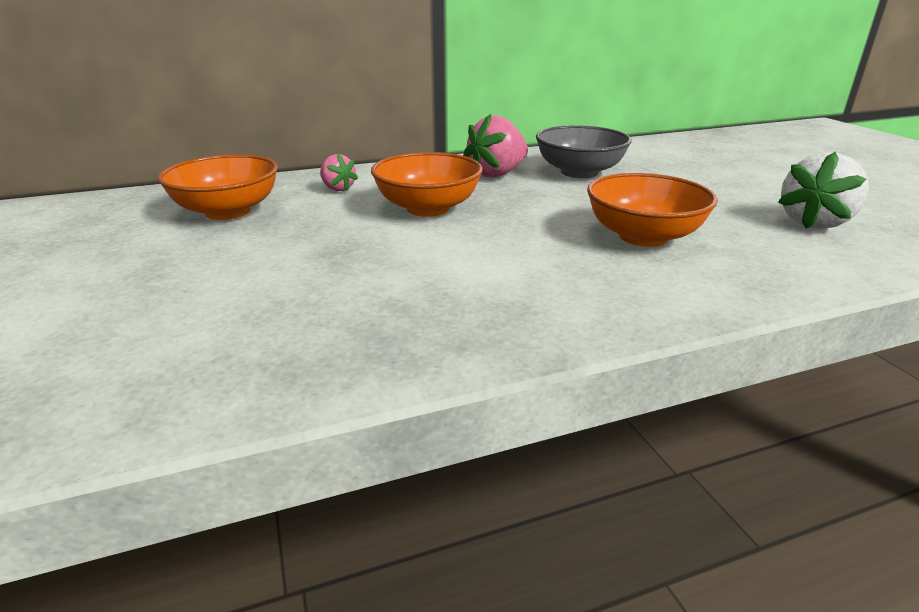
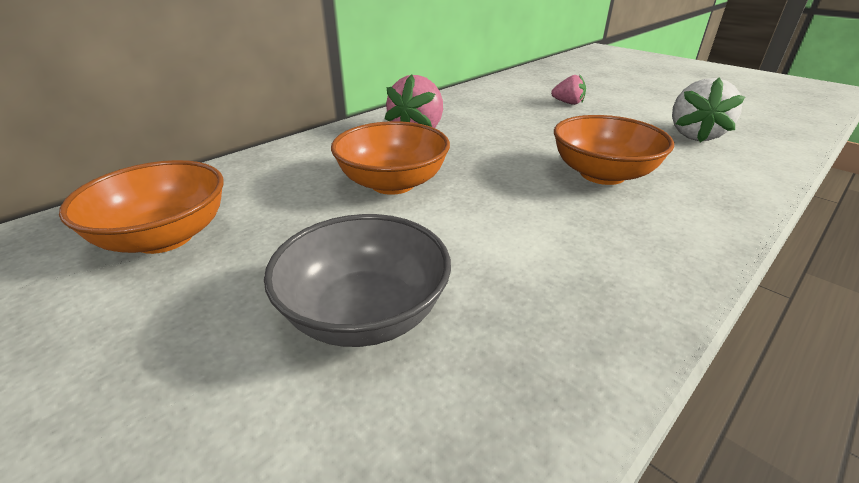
camera: 25 degrees left, 5 degrees up
pink strawberry [320,154,358,191] -> pink strawberry moved to [551,74,586,105]
grey bowl [536,125,632,178] -> grey bowl moved to [264,214,451,347]

